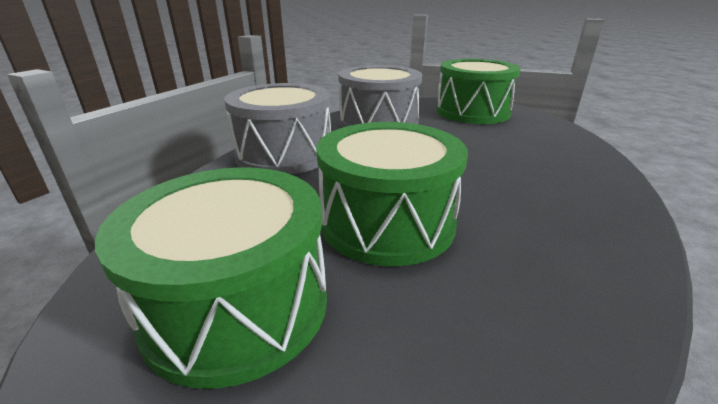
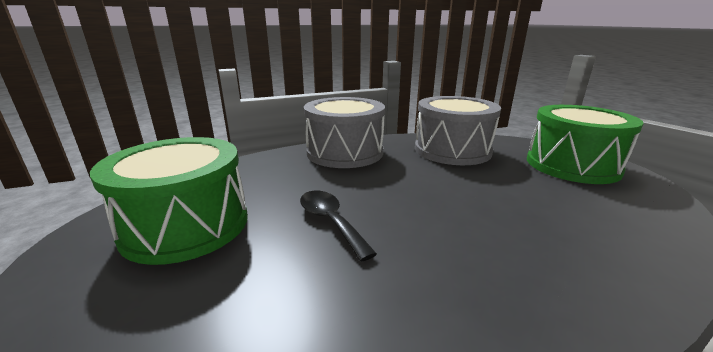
camera: 40 degrees right, 5 degrees down
green drum [316,122,468,266] -> black spoon [300,190,377,262]

